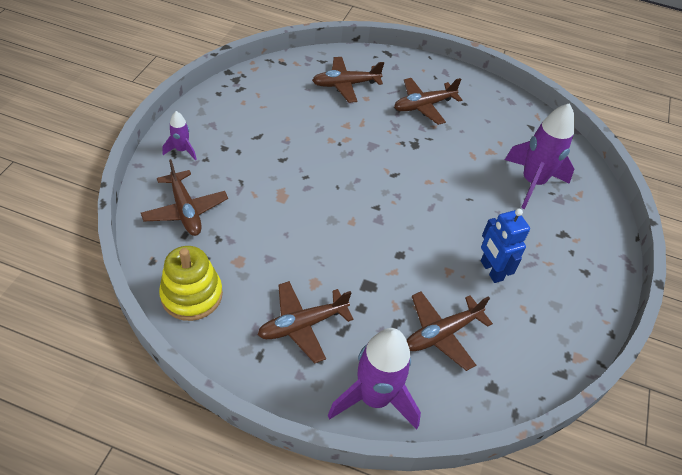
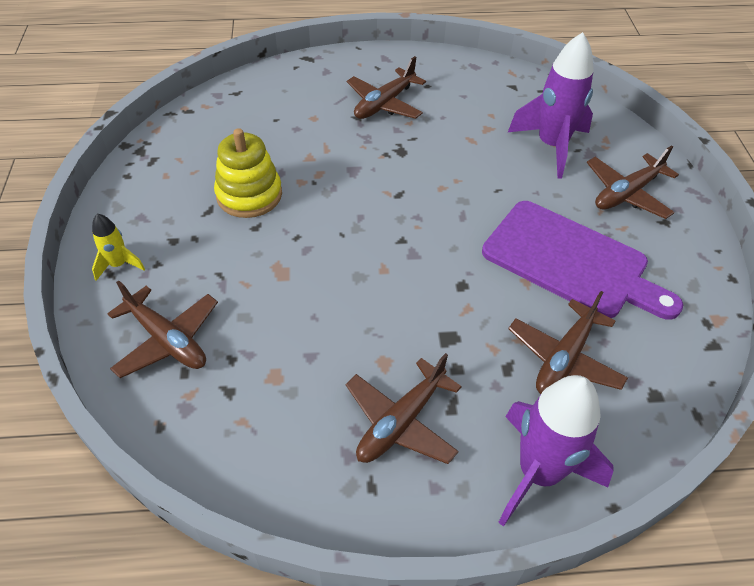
camera: 20 degrees left, 0 degrees up
yellow stacking toy [159,246,223,321] -> yellow stacking toy moved to [214,128,282,218]
purple rocket [163,111,197,160] -> yellow rocket [92,214,145,281]
brown plane [312,57,384,103] -> brown plane moved to [587,145,679,219]
blue robot [481,209,530,283] -> purple cutting board [482,201,683,320]

